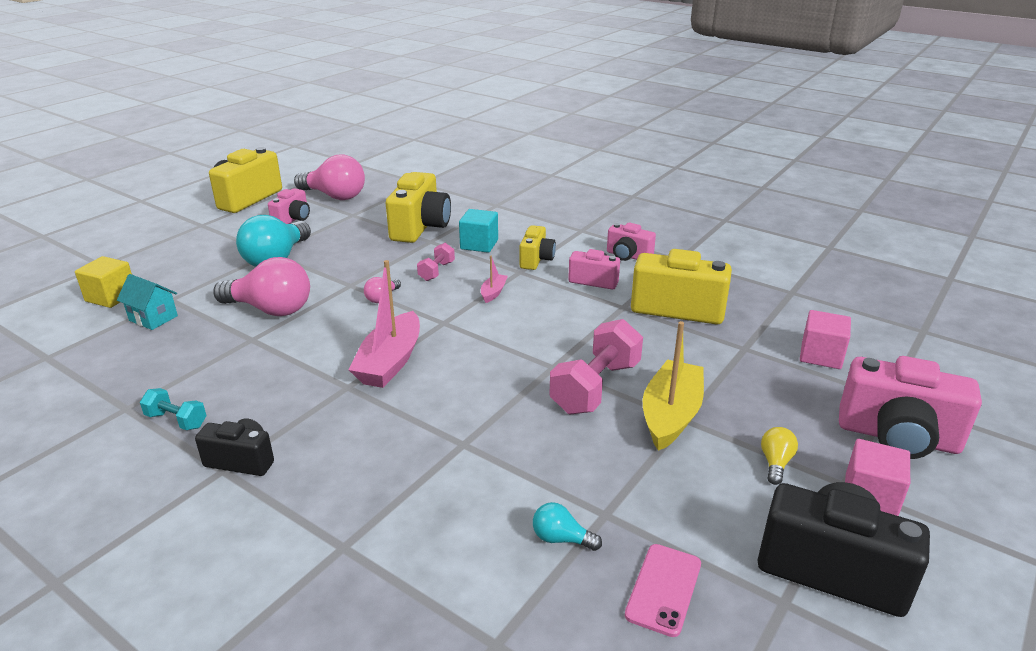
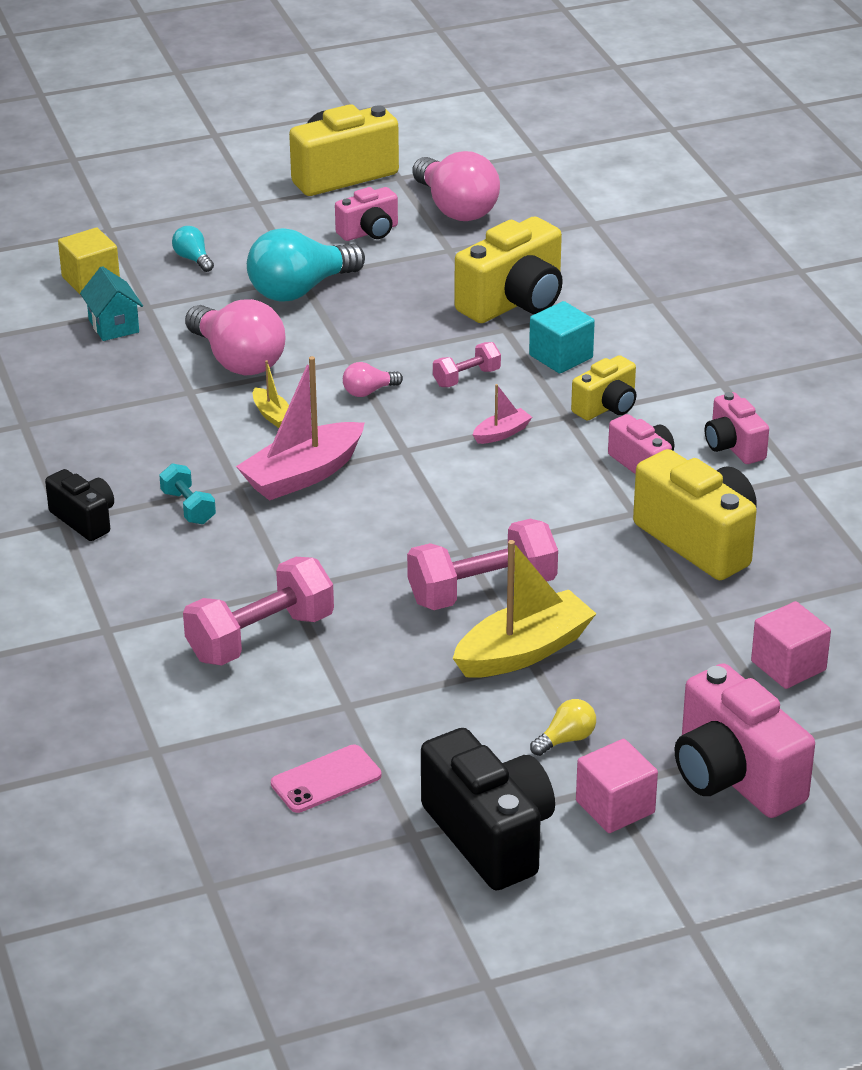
camera: 35 degrees right, 5 degrees up
turquoise dumbbell [140,388,207,430] -> turquoise dumbbell moved to [159,463,216,524]
turquoise light bulb [533,502,602,551] -> turquoise light bulb moved to [172,226,214,272]
none -> pink dumbbell [183,557,334,666]
none -> yellow boat [253,360,289,428]

